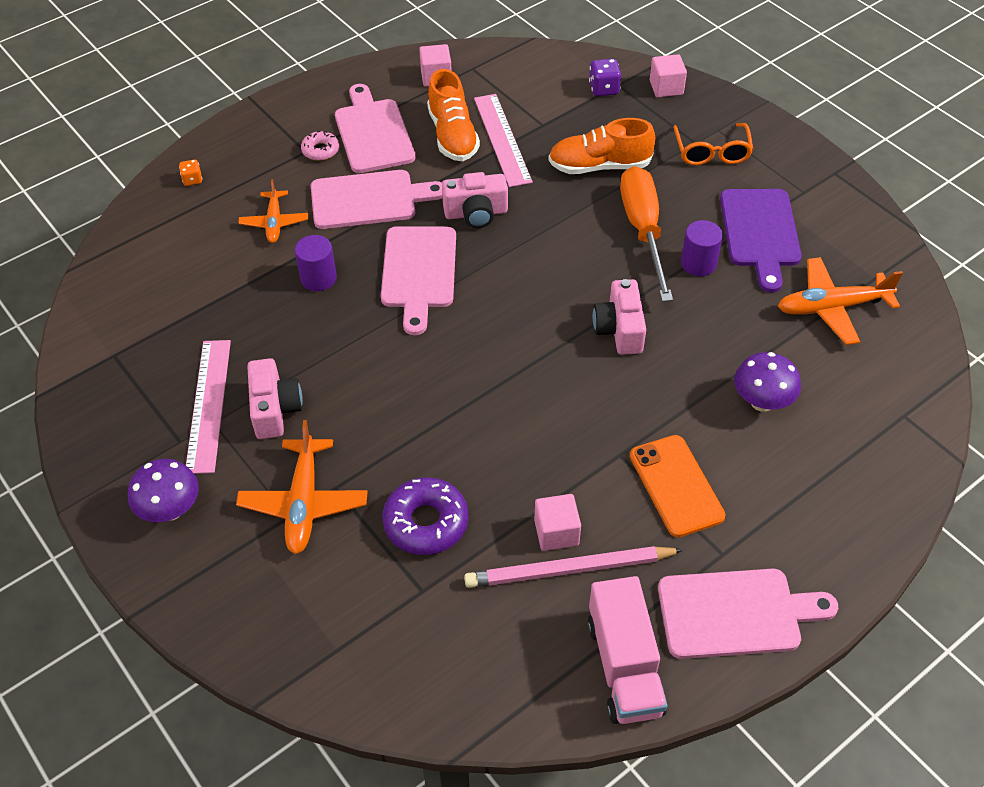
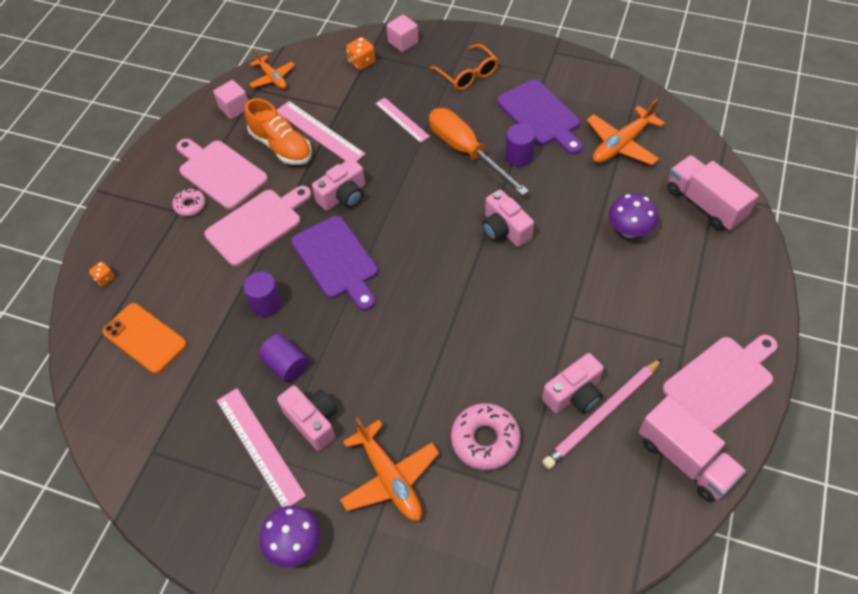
camera: 30 degrees left, 5 degrees up
orange plane [238,179,308,243] -> orange plane moved to [249,50,295,89]
pink cutting board [381,226,456,335] -> purple cutting board [291,216,378,310]
purple donut [382,477,468,555] -> pink donut [451,403,520,470]
pink cube [534,494,581,551] -> pink camera [542,353,604,414]
orange shoe [549,118,655,174] -> pink ruler [375,97,430,143]
purple dice [589,59,621,96] -> orange dice [346,37,376,70]
orange phone [630,435,726,537] -> orange phone moved to [103,303,187,374]
none -> purple cylinder [259,334,309,383]
none -> pink truck [667,155,759,231]

